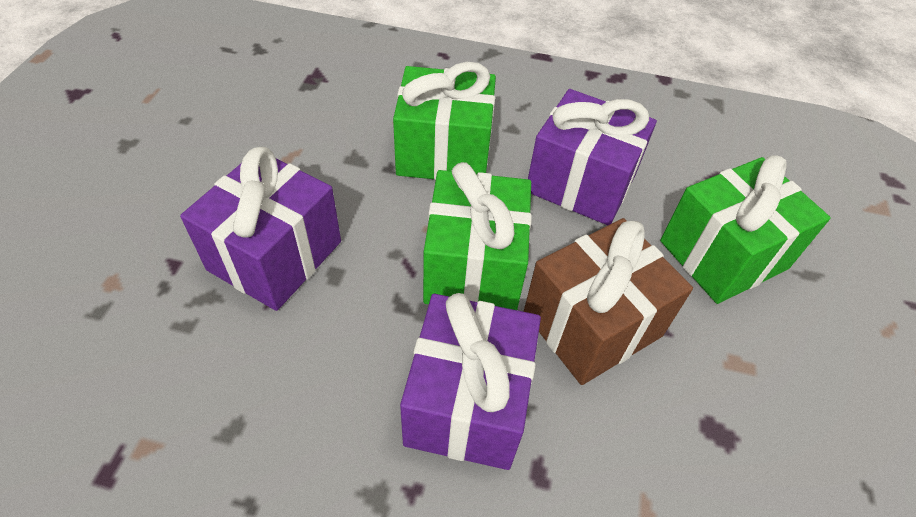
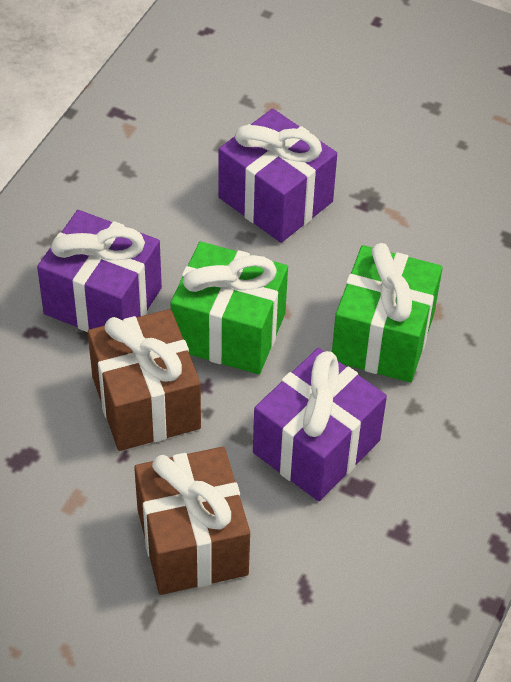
camera: 105 degrees right, 0 degrees up
green gift [660,155,831,304] -> brown gift [134,447,250,595]

